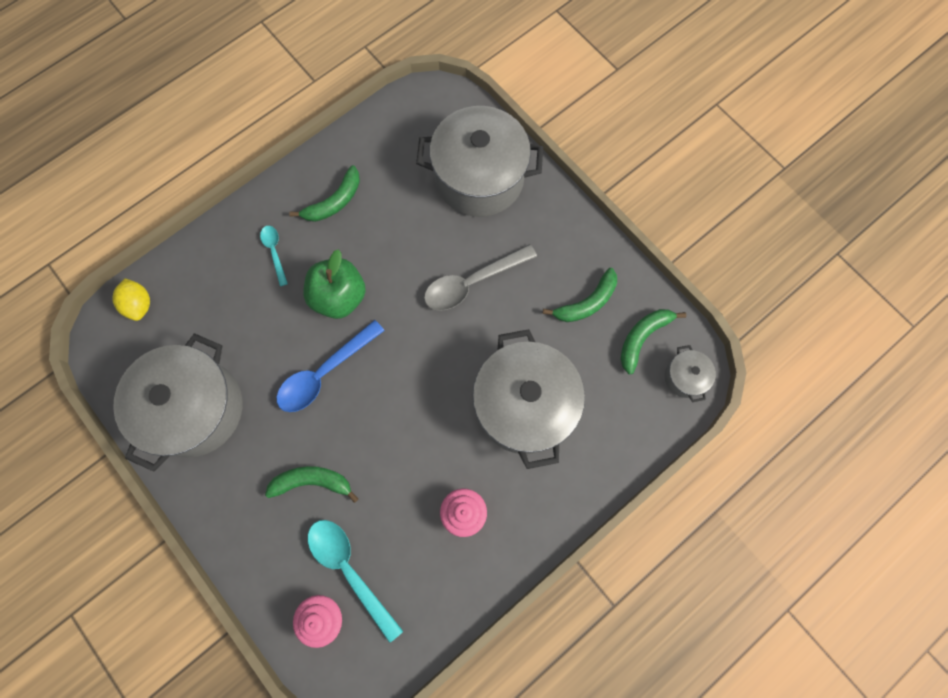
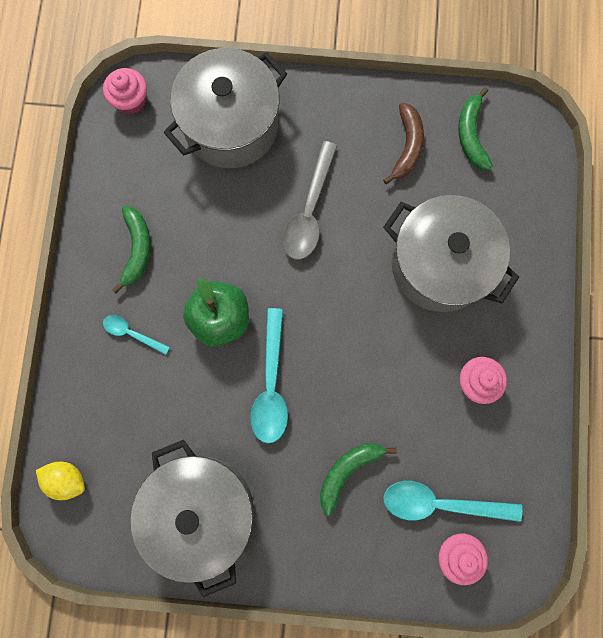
camera: 45 degrees left, 5 degrees up
blue spoon [277,320,385,412] -> turquoise spoon [250,308,288,443]
green banana [543,268,617,322] -> brown banana [383,103,424,184]
grey pot [665,345,716,402] -> none
none -> pink cupcake [103,68,147,114]

